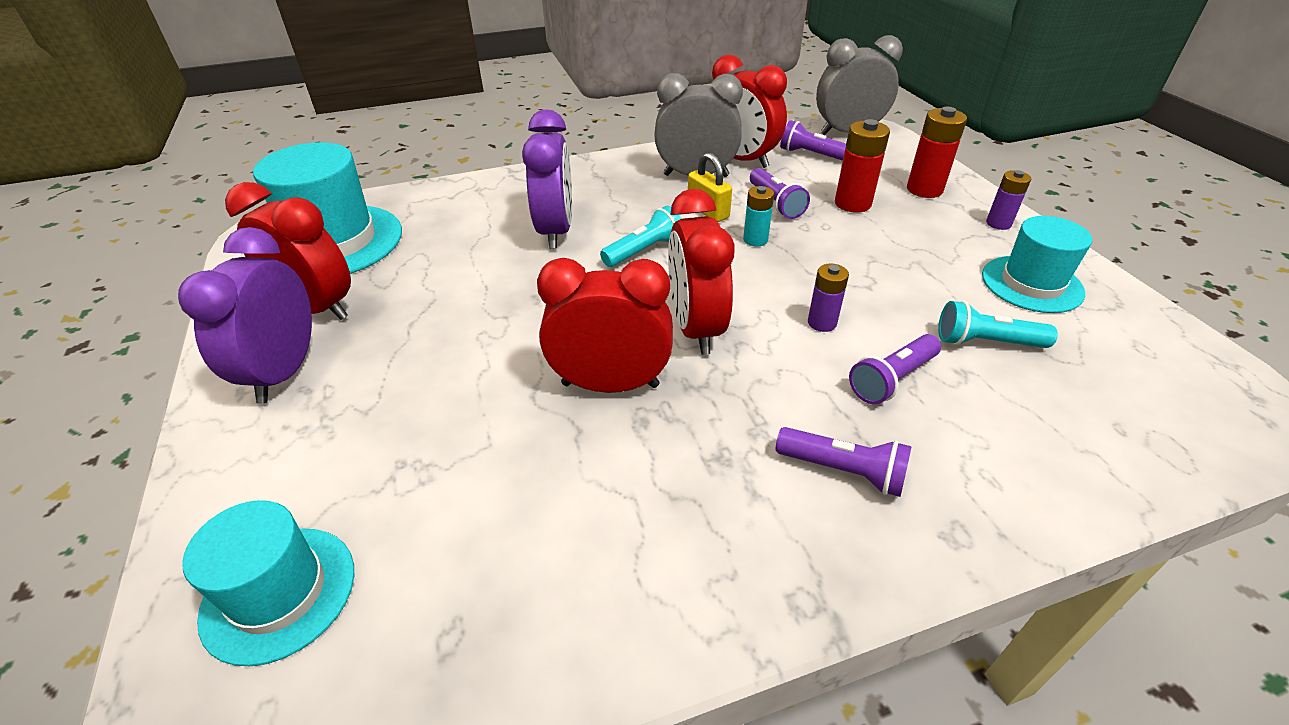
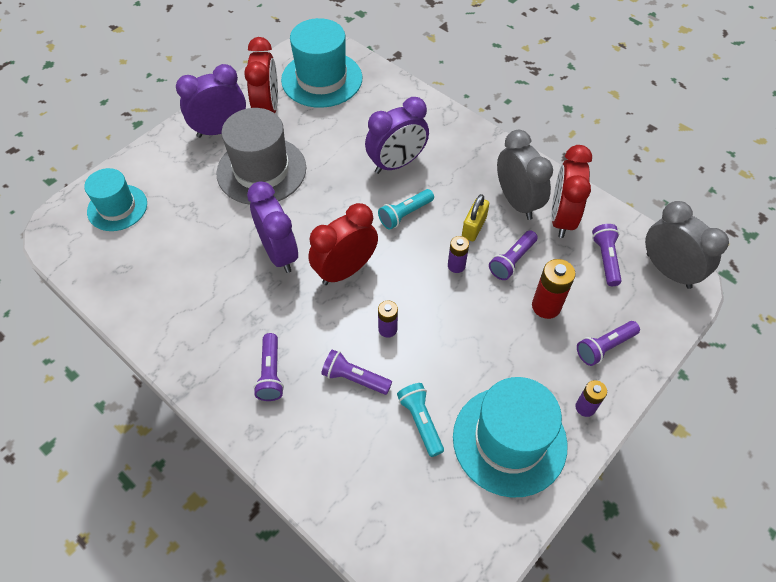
camera: 60 degrees right, 15 degrees up
red clock [537,258,673,393] -> purple clock [247,181,298,273]
turquoise flashlight [600,206,681,267] -> turquoise flashlight turned 120 degrees clockwise [378,189,434,230]
turquoise battery [743,186,774,246] -> purple battery [448,236,469,273]
red battery [907,107,967,198] -> purple flashlight [577,321,640,366]
turquoise hat [982,216,1092,313] -> turquoise hat [453,377,568,498], size x1.57
none -> grey hat [216,108,306,205]

